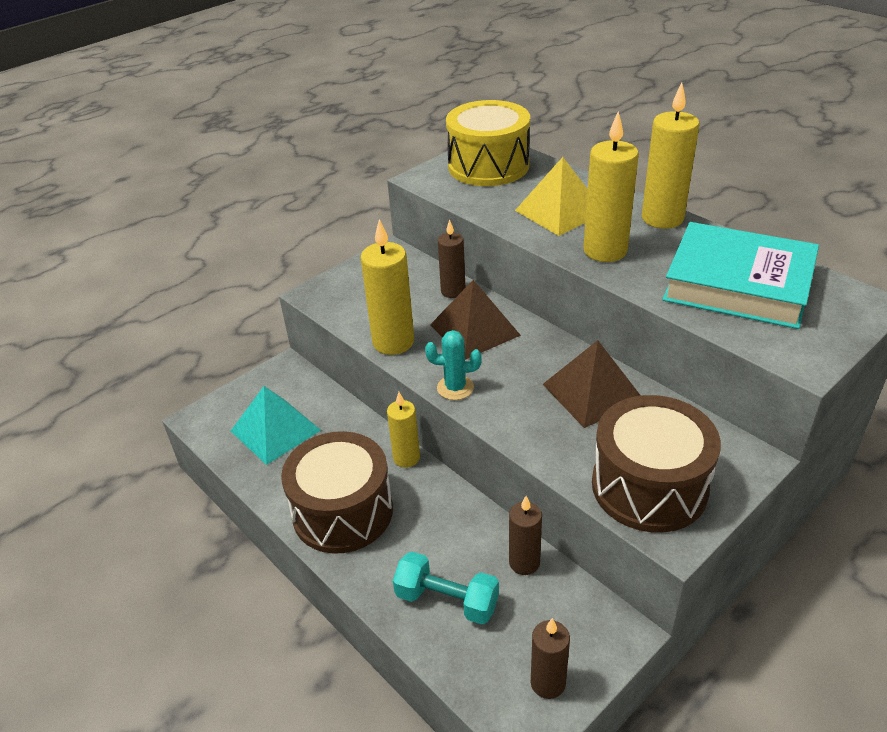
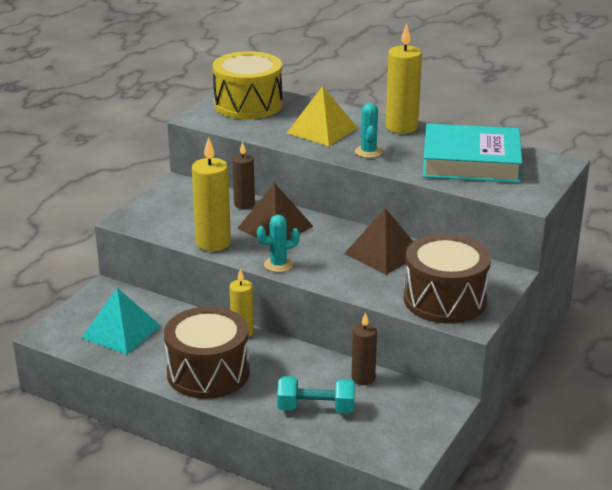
camera: 20 degrees left, 10 degrees down
brown candle [531,618,570,699] -> none
yellow candle [583,112,639,262] -> turquoise cactus [355,103,382,158]

